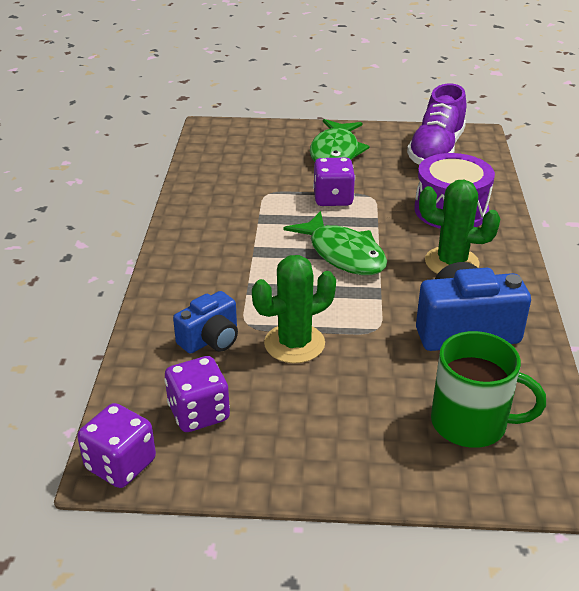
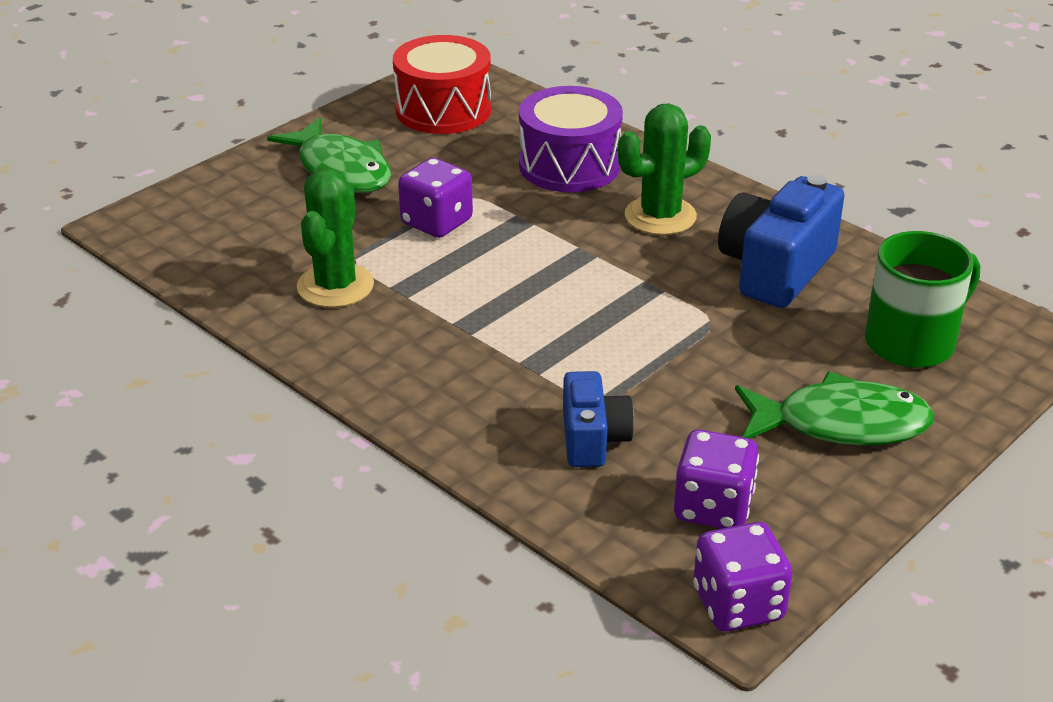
camera: 50 degrees left, 0 degrees up
green cactus [252,255,336,363] -> green cactus moved to [297,169,374,308]
green fish [283,211,387,275] -> green fish moved to [735,372,934,446]
purple shoe [407,83,466,165] -> red drum [393,35,491,134]

